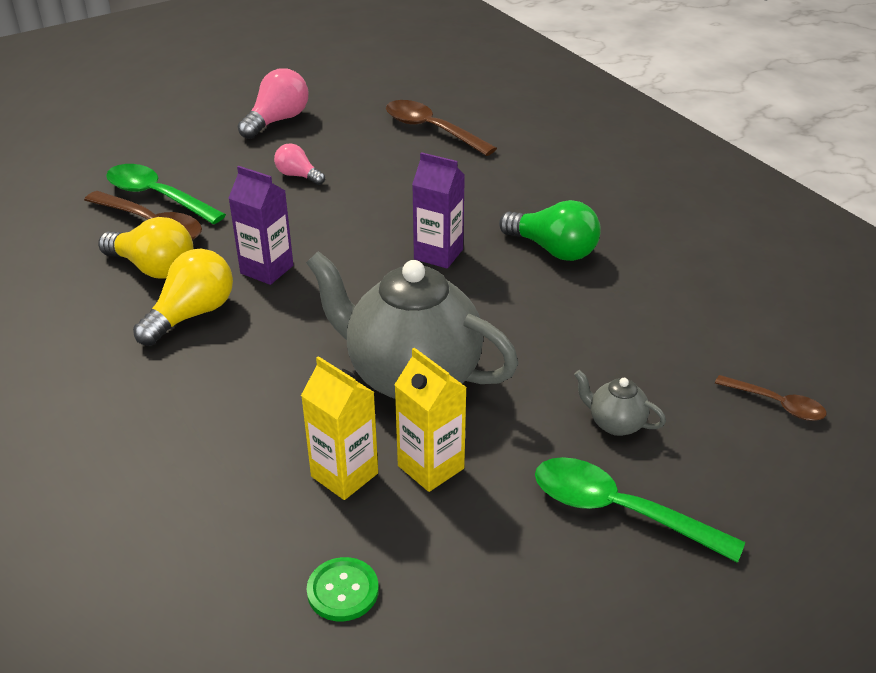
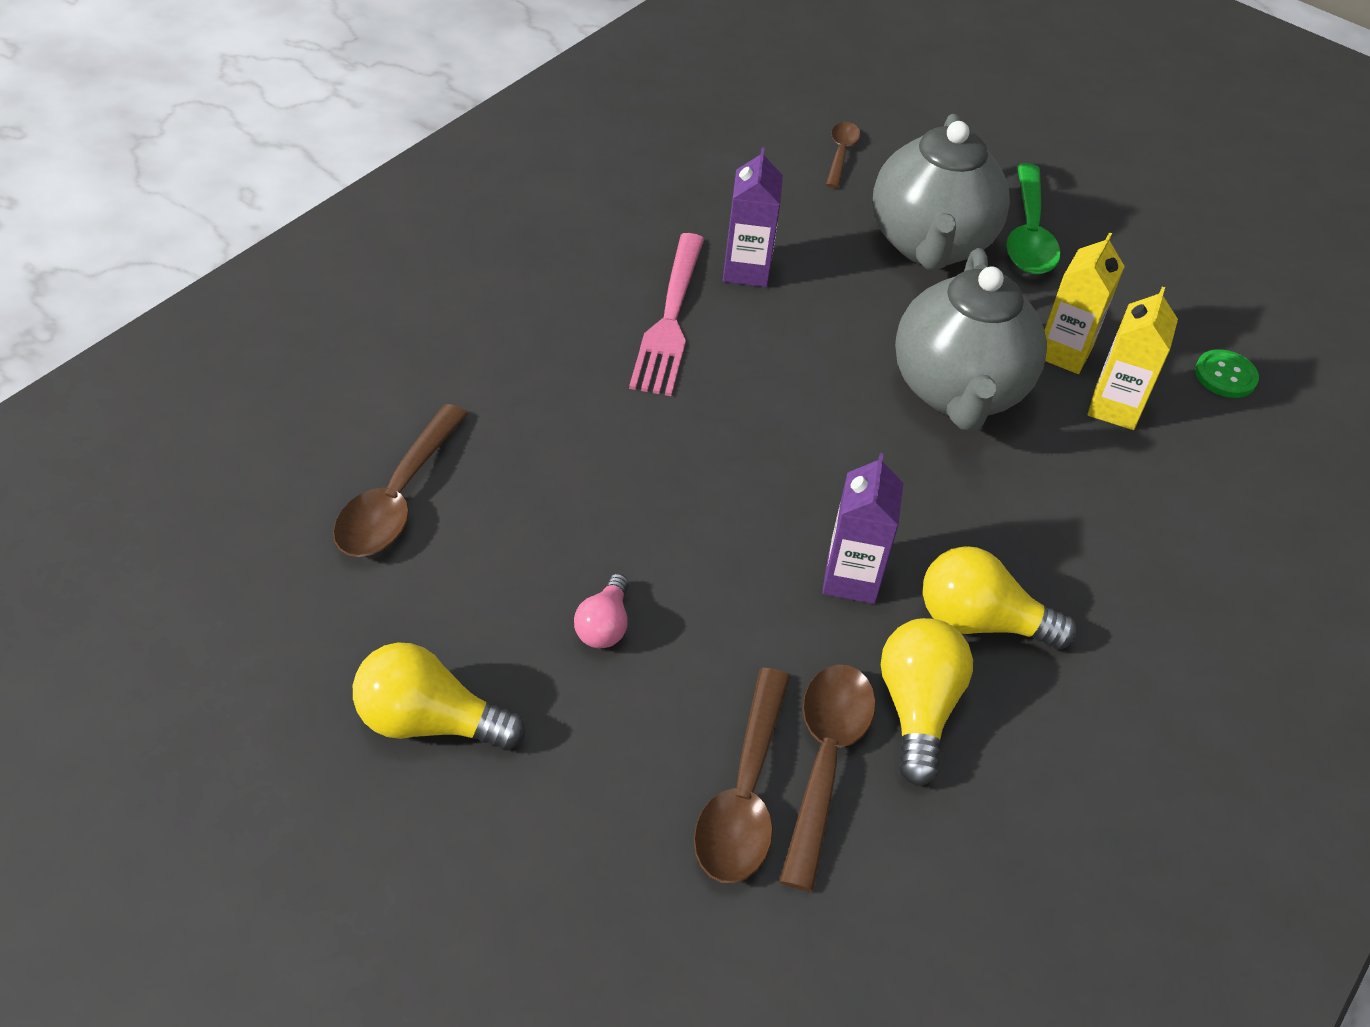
camera: 115 degrees left, 10 degrees up
green spoon [106,164,226,224] -> brown spoon [694,668,790,883]
pink light bulb [237,68,308,139] -> yellow light bulb [353,642,525,750]
purple carton [412,152,465,269] -> purple carton moved to [723,147,783,287]
green light bulb [499,200,601,261] -> pink fork [629,233,704,396]
grey teapot [574,370,666,436] -> grey teapot [873,114,1010,271], size x2.43

